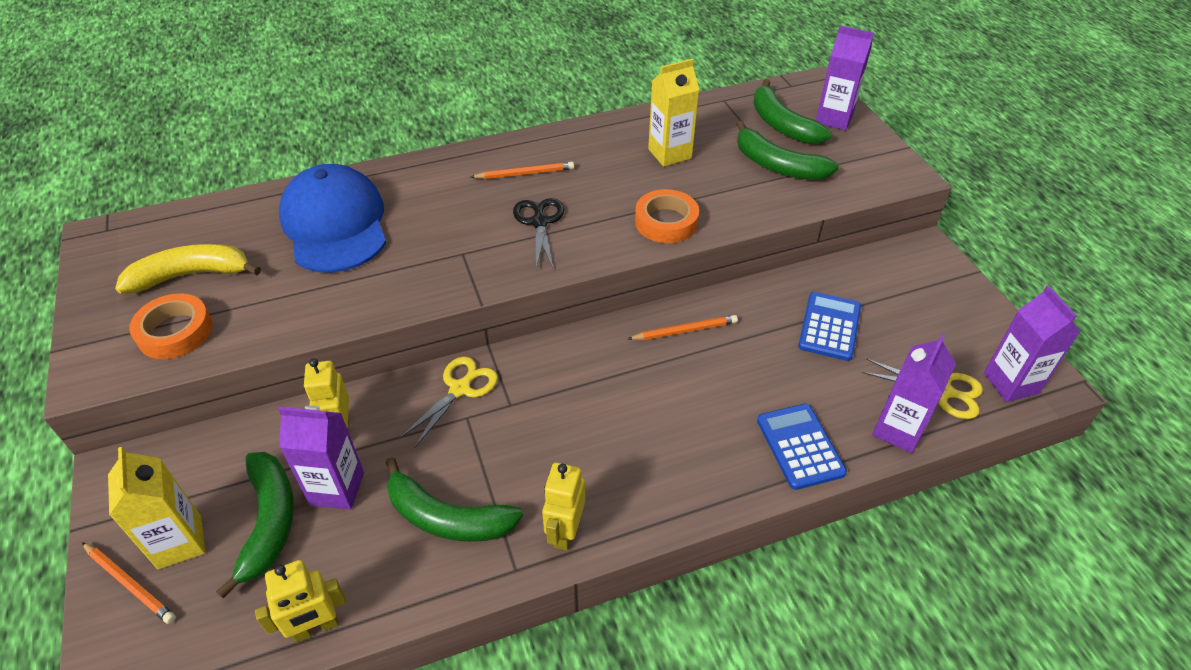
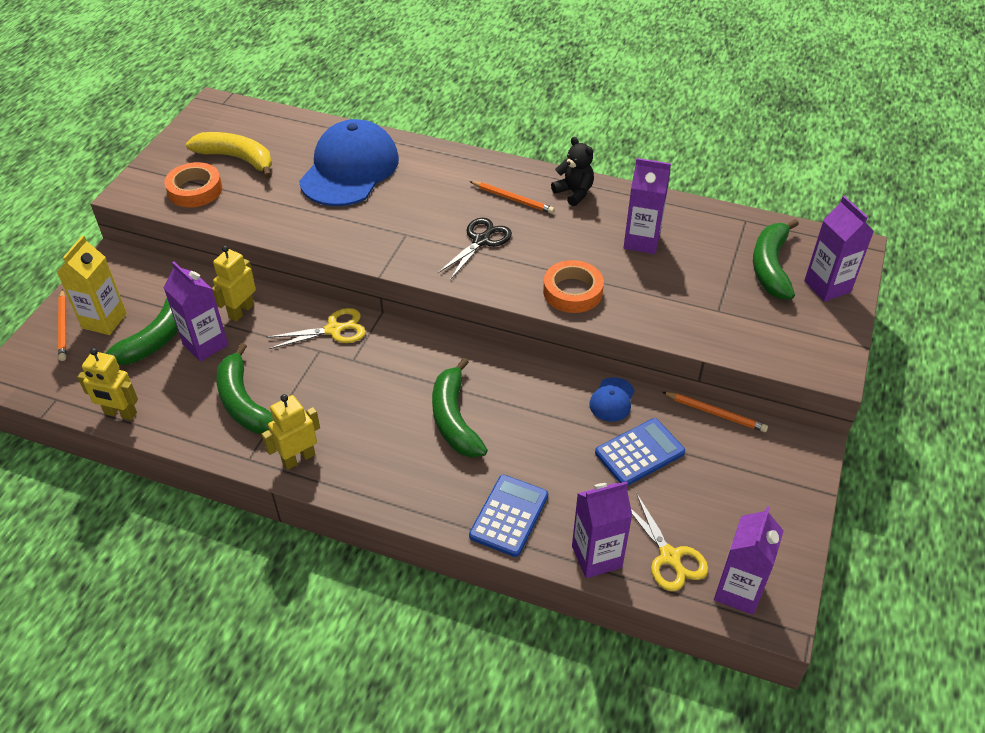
camera: 40 degrees right, 0 degrees up
orange pencil [628,315,738,340] -> orange pencil moved to [662,392,768,432]
yellow carton [648,59,699,167] -> purple carton [624,158,671,254]
green banana [736,121,839,180] -> green banana moved to [432,358,488,458]
none -> black teddy bear [551,137,594,206]
none -> blue cap [589,377,635,422]

